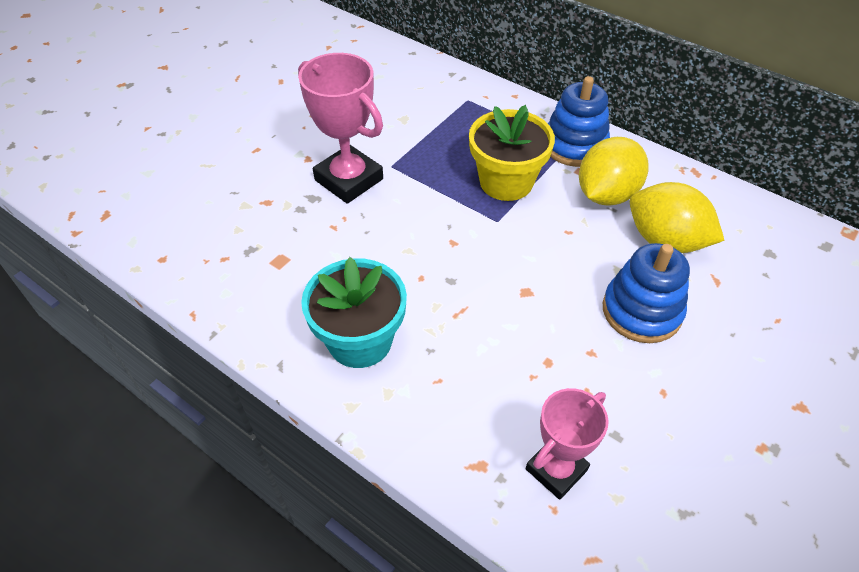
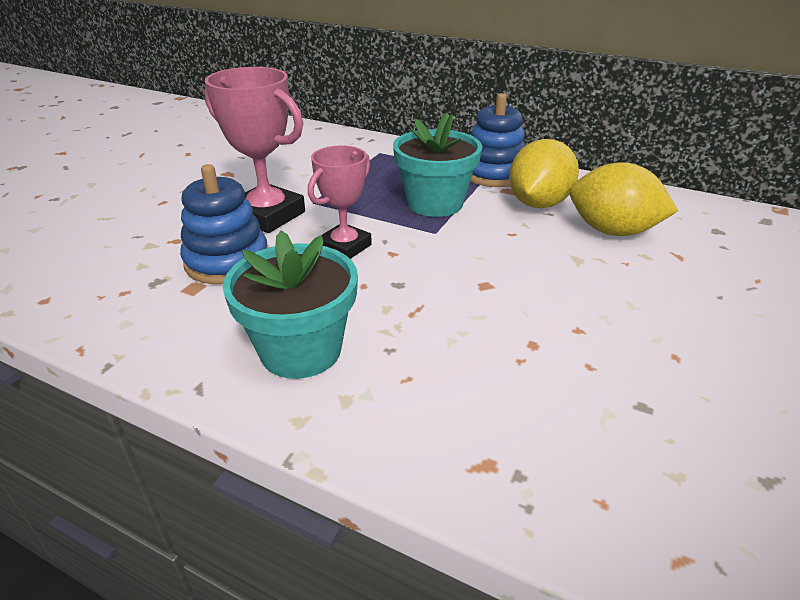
camera: 10 degrees left, 15 degrees down
yellow flower pot [469,105,555,201] -> turquoise flower pot [393,113,482,217]
pink trophy [526,388,609,500] -> pink trophy moved to [308,145,372,259]
blue stacking toy [603,243,690,343] -> blue stacking toy moved to [180,164,267,284]

